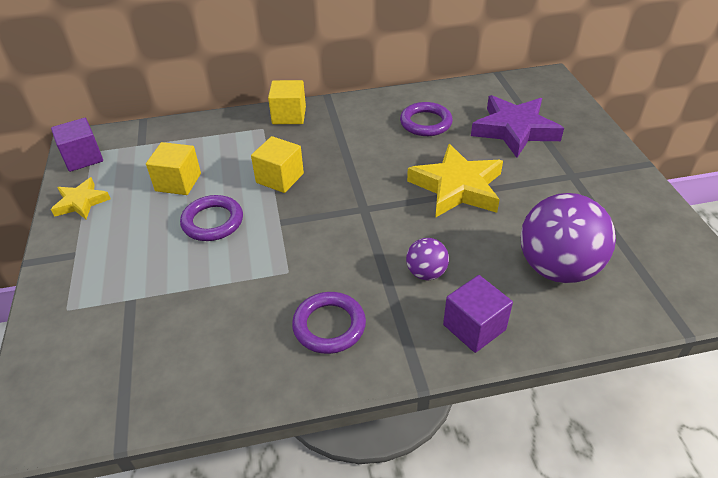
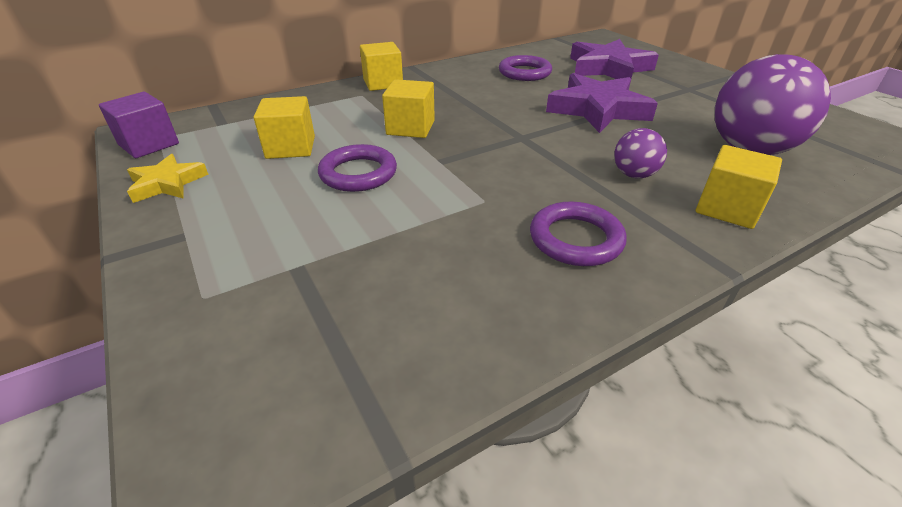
camera: 20 degrees left, 5 degrees down
yellow star [407,144,503,218] -> purple star [546,73,658,133]
purple cube [443,275,513,353] -> yellow cube [696,145,782,229]

